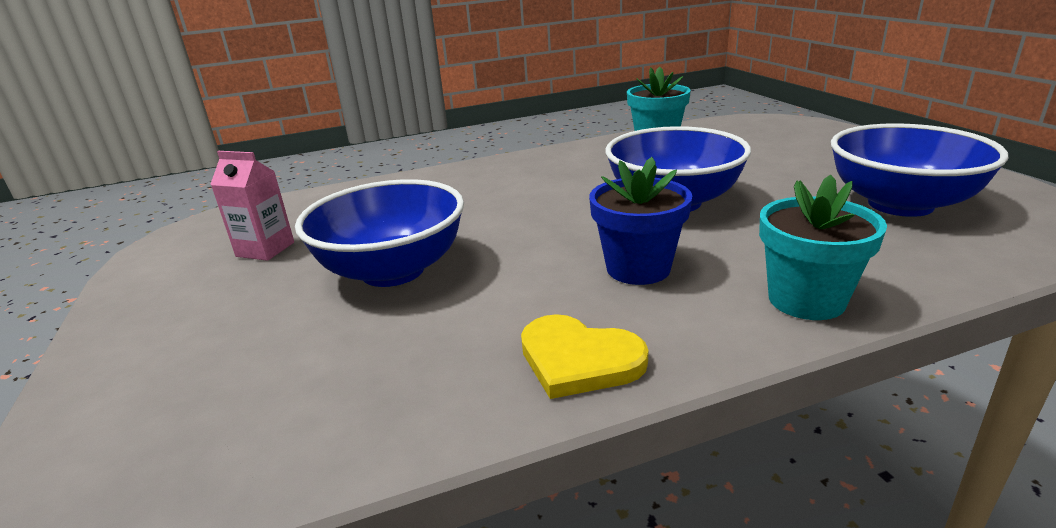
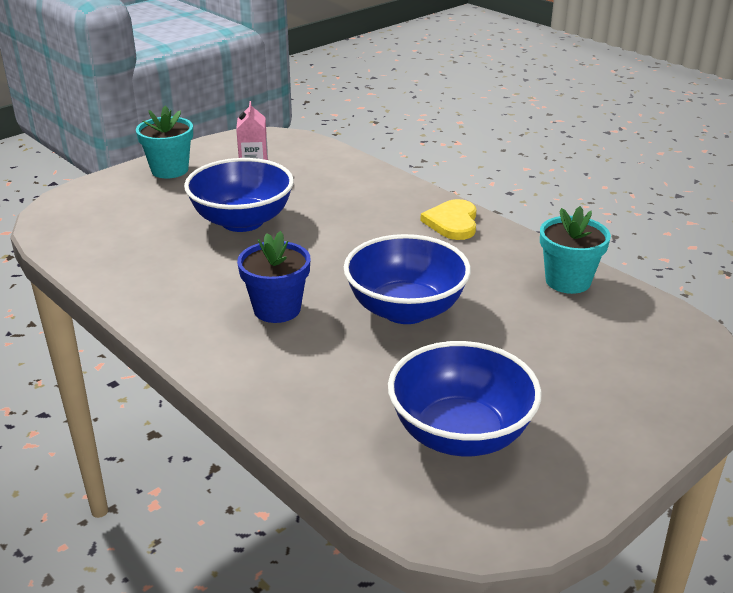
camera: 65 degrees right, 5 degrees up
yellow heart [521,314,649,399] -> yellow heart moved to [420,199,477,240]
turquoise flower pot [759,175,887,320] -> turquoise flower pot moved to [136,105,193,178]

